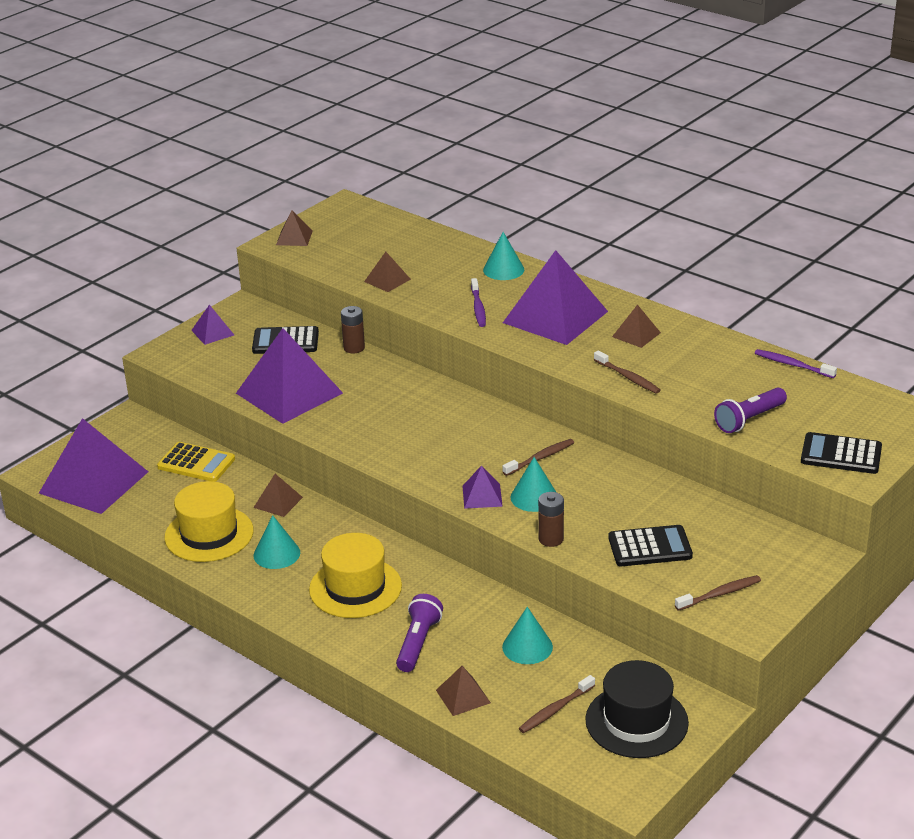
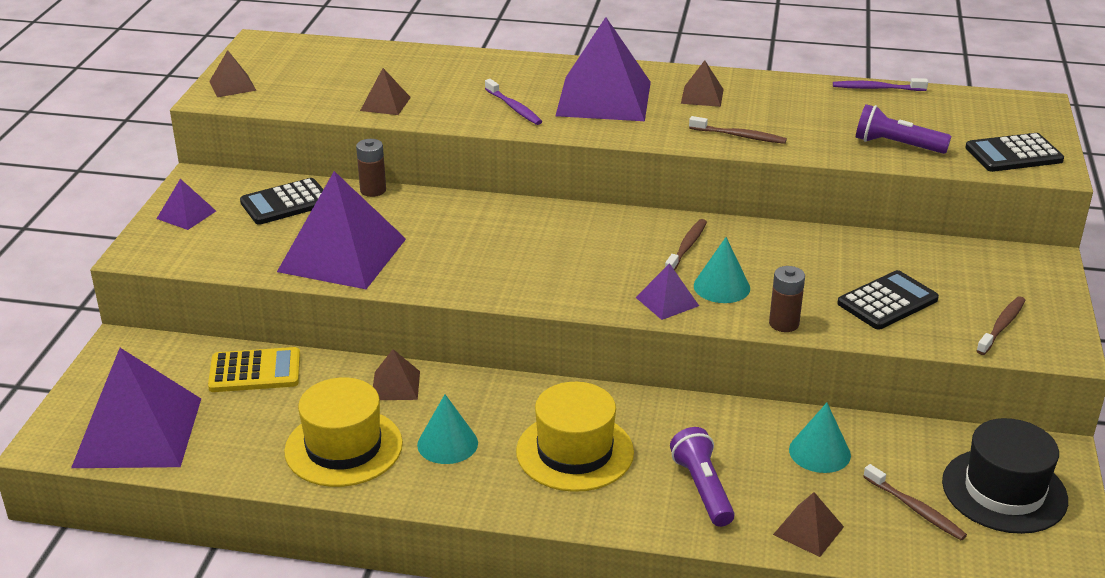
camera: 30 degrees left, 0 degrees up
turquoise cone [483,232,524,280] -> none
brown toothbrush [519,675,595,733] -> brown toothbrush turned 60 degrees counterclockwise [863,464,967,540]
purple flashlight [714,388,787,433] -> purple flashlight turned 90 degrees clockwise [856,104,951,154]

